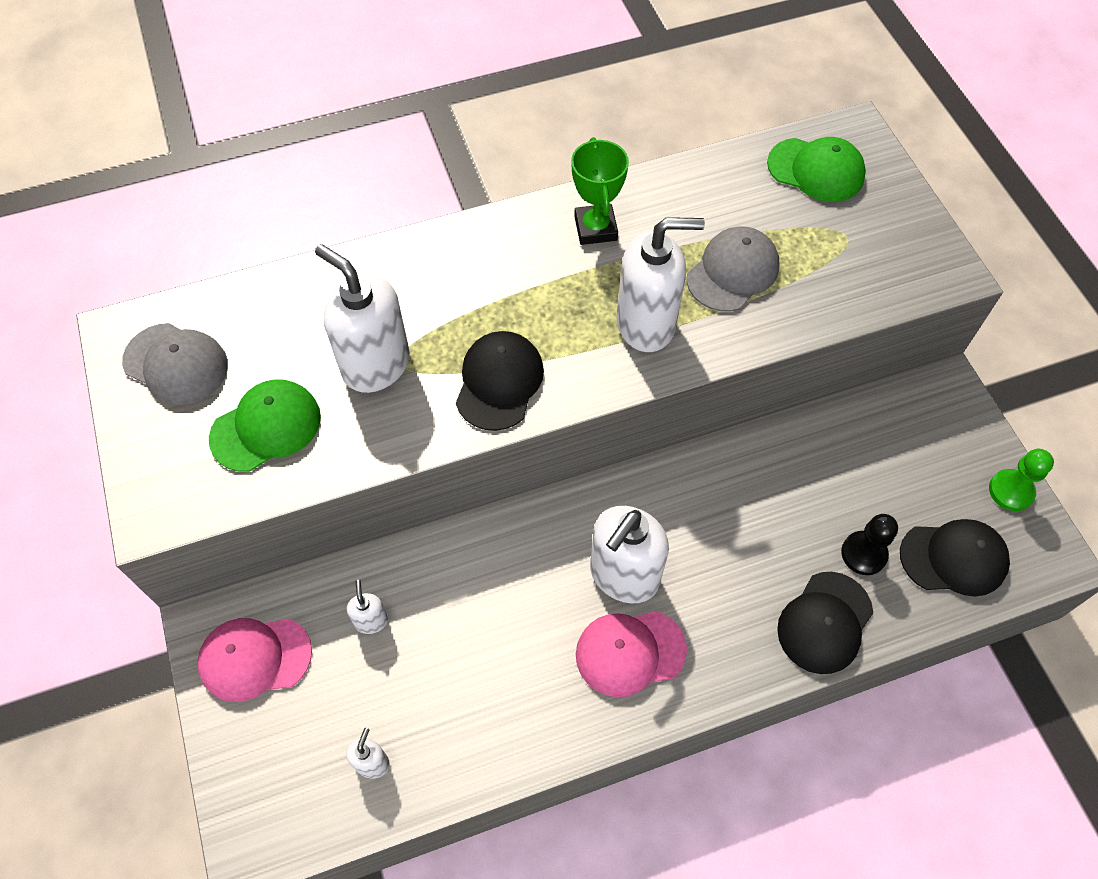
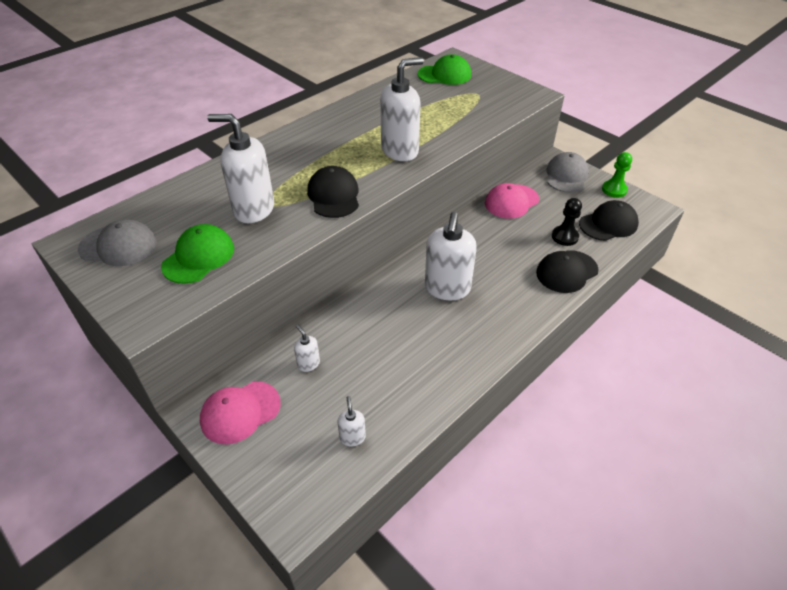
camera: 25 degrees left, 15 degrees down
green trophy [571,137,629,245] -> none
pink cap [576,611,687,697] -> pink cap moved to [485,183,539,219]
grey cap [687,226,780,312] -> grey cap moved to [546,152,589,193]
black cap [777,572,873,674] -> black cap turned 45 degrees clockwise [536,250,599,293]

